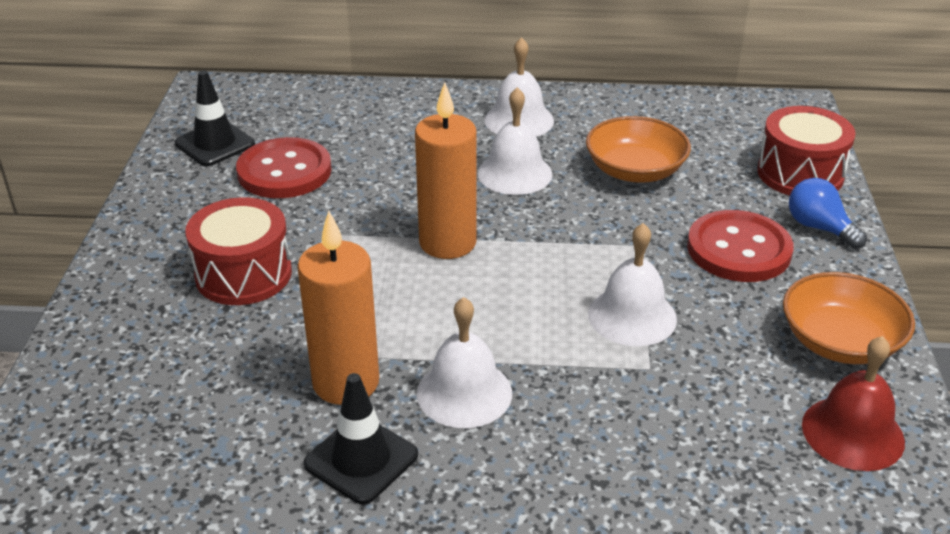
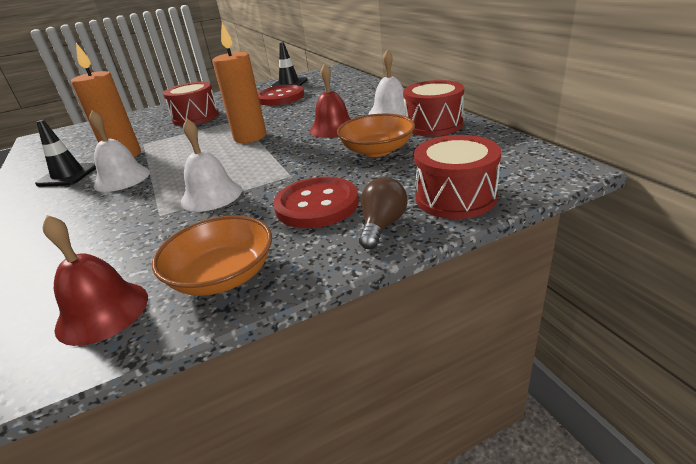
camera: 65 degrees right, 5 degrees down
white bell [478,87,552,195] -> red bell [310,63,351,138]
blue light bulb [789,178,867,249] -> brown light bulb [359,177,407,249]
none -> red drum [403,80,464,136]

